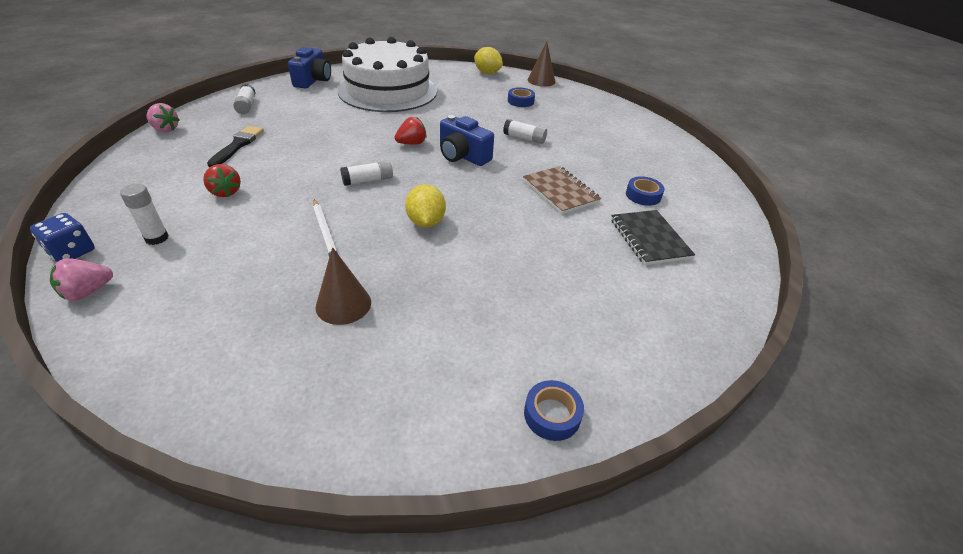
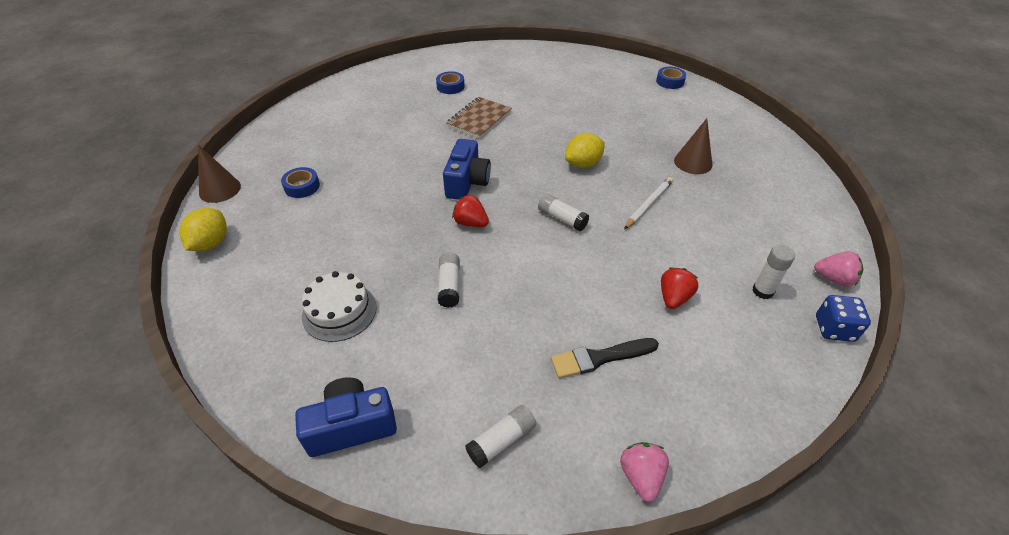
camera: 115 degrees left, 5 degrees up
white cake [338,37,437,112] -> white cake [302,271,377,342], size x0.46
white glue stick [503,119,547,144] -> white glue stick moved to [438,252,460,308]
black notebook [611,210,695,265] -> none

